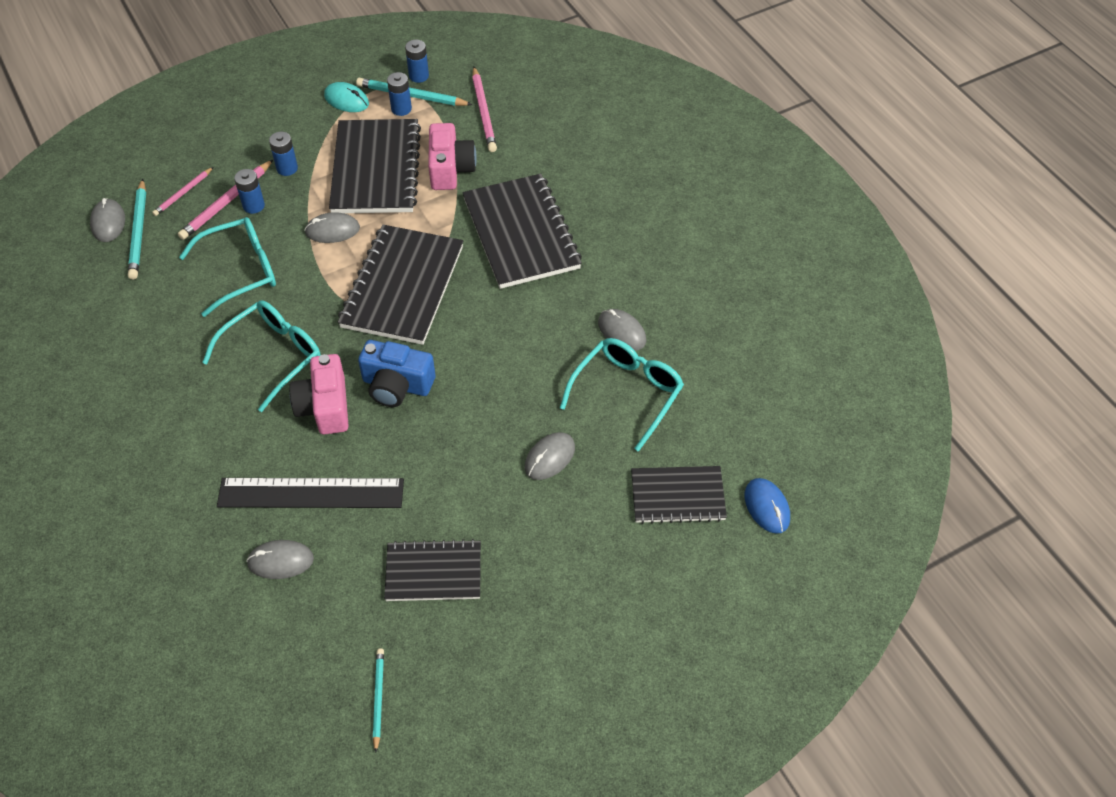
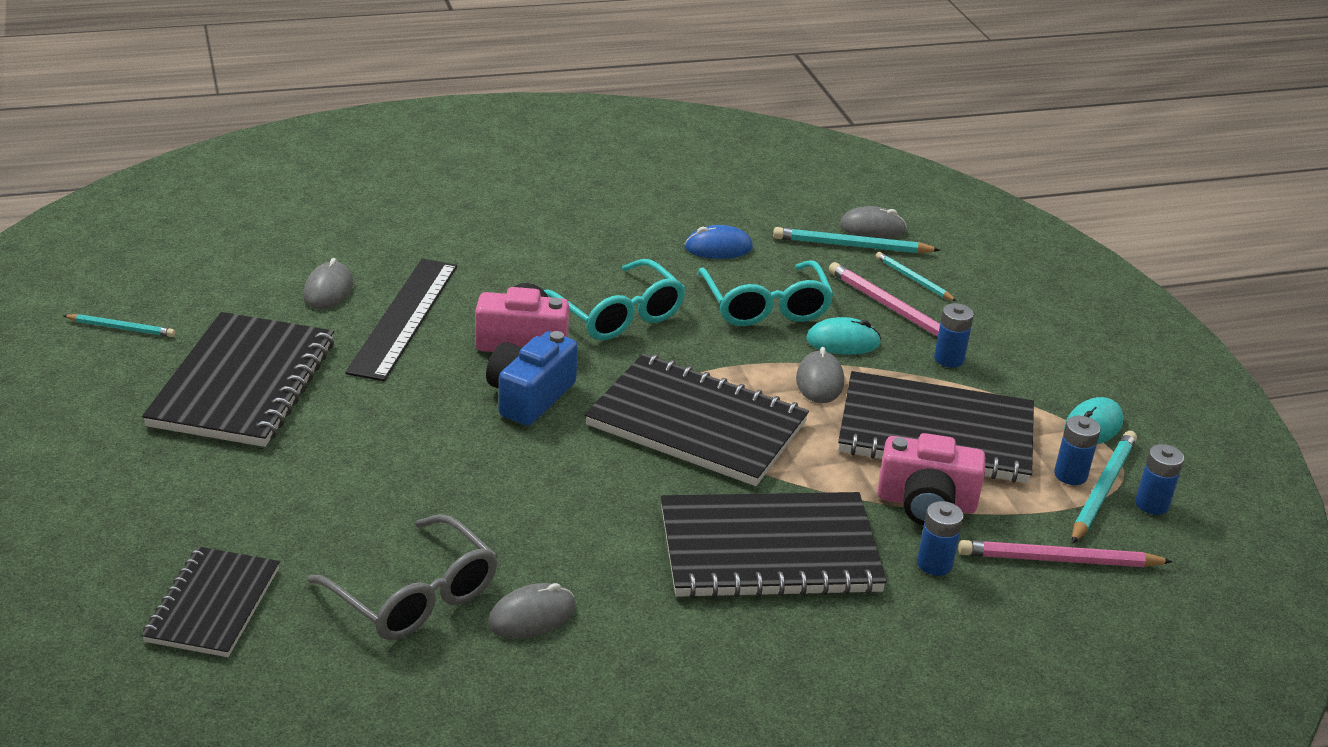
camera: 100 degrees right, 20 degrees down
pink pencil [152,167,213,216] -> turquoise pencil [876,252,956,301]
blue battery [234,169,265,214] -> blue battery moved to [917,501,964,576]
black notebook [384,539,481,601] -> black notebook [142,312,334,447], size x1.65
grey mouse [524,432,575,480] -> none
turquoise glasses [560,338,684,452] -> grey glasses [307,514,498,640]
blue mouse [745,478,790,534] -> blue mouse moved to [685,225,753,259]
none -> turquoise mouse [806,317,881,355]

